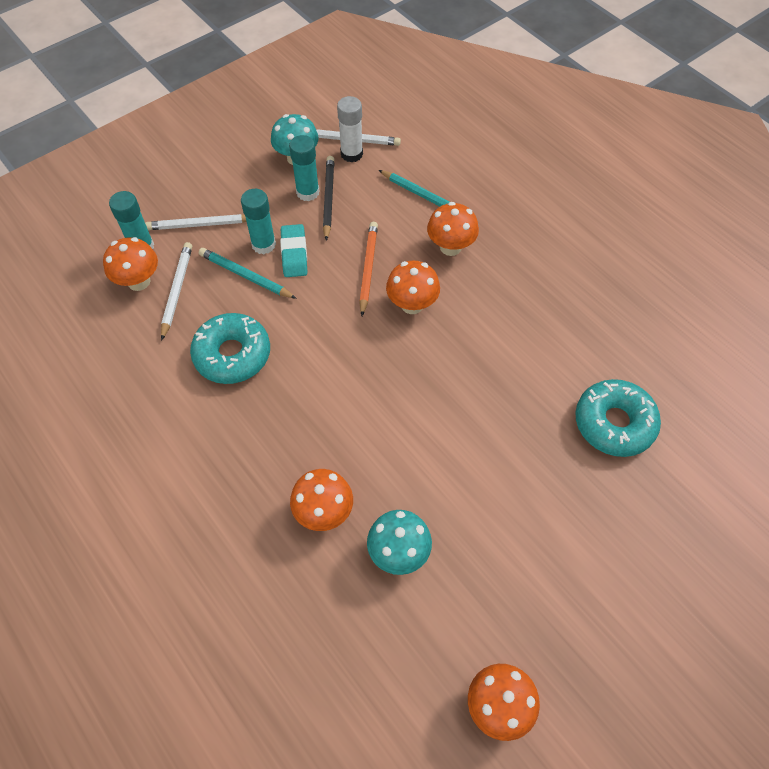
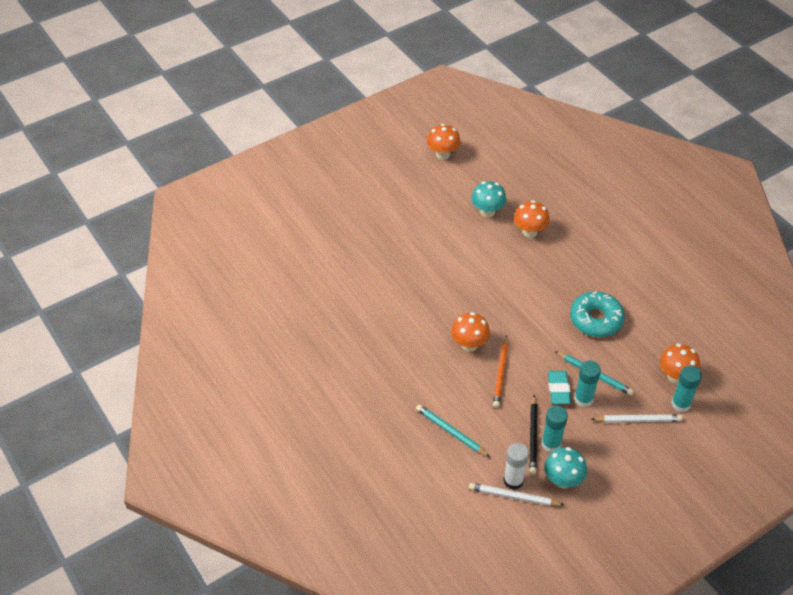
camera: 175 degrees left, 10 degrees down
white pencil [161,242,192,341] -> none
orange mushroom [427,202,479,256] -> none
turquoise donut [575,379,661,457] -> none

